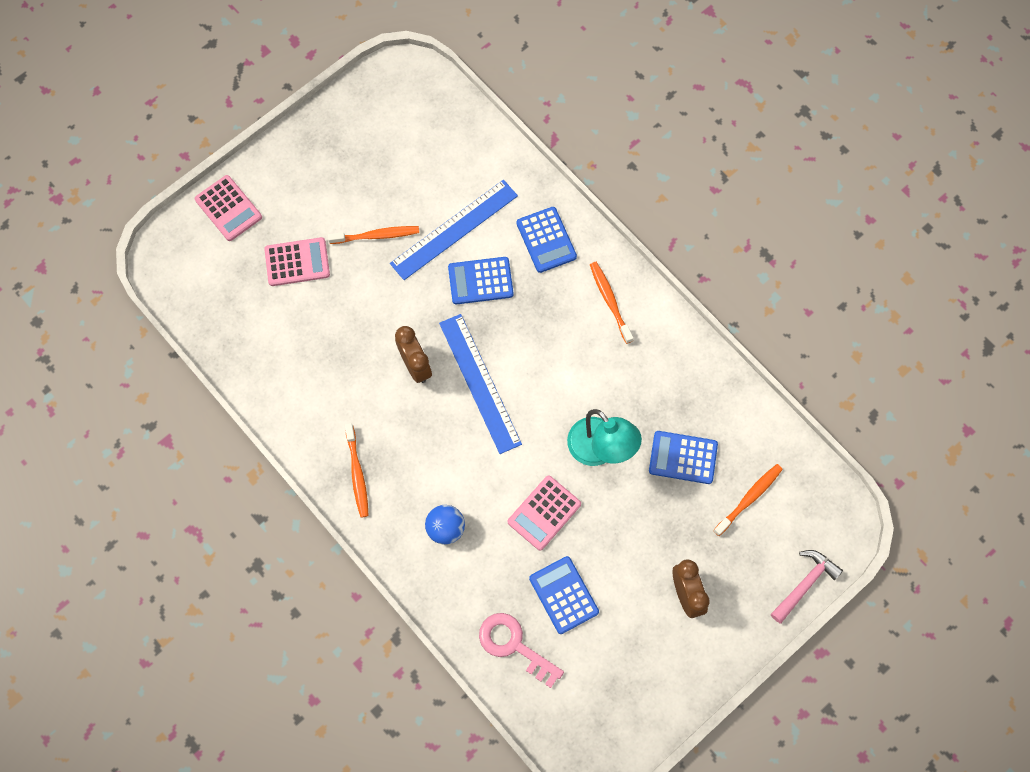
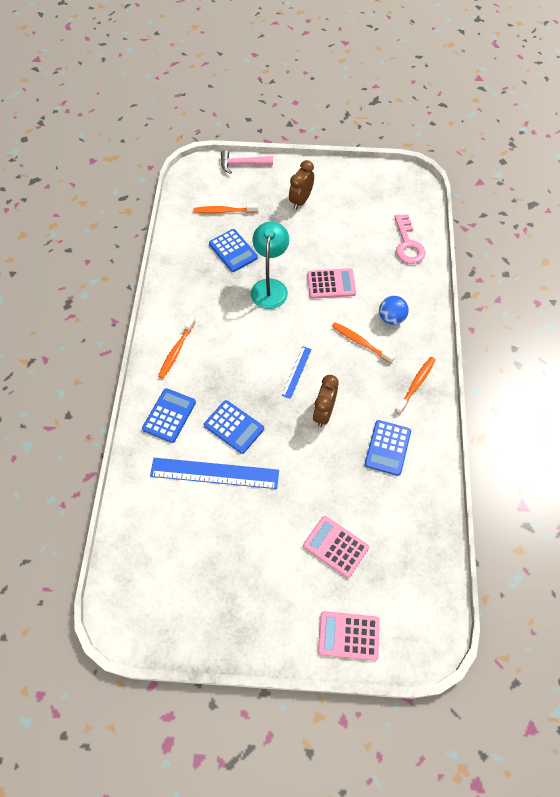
camera: 135 degrees left, 10 degrees down
pink calculator [195,175,262,241] -> pink calculator turned 90 degrees counterclockwise [318,611,380,661]
orange toothbrush [328,226,419,244] -> orange toothbrush moved to [332,322,395,363]
blue ruler [439,314,522,454] -> blue ruler [282,347,312,399], size x0.51
blue calculator [529,556,599,634] -> blue calculator moved to [365,420,411,476]

